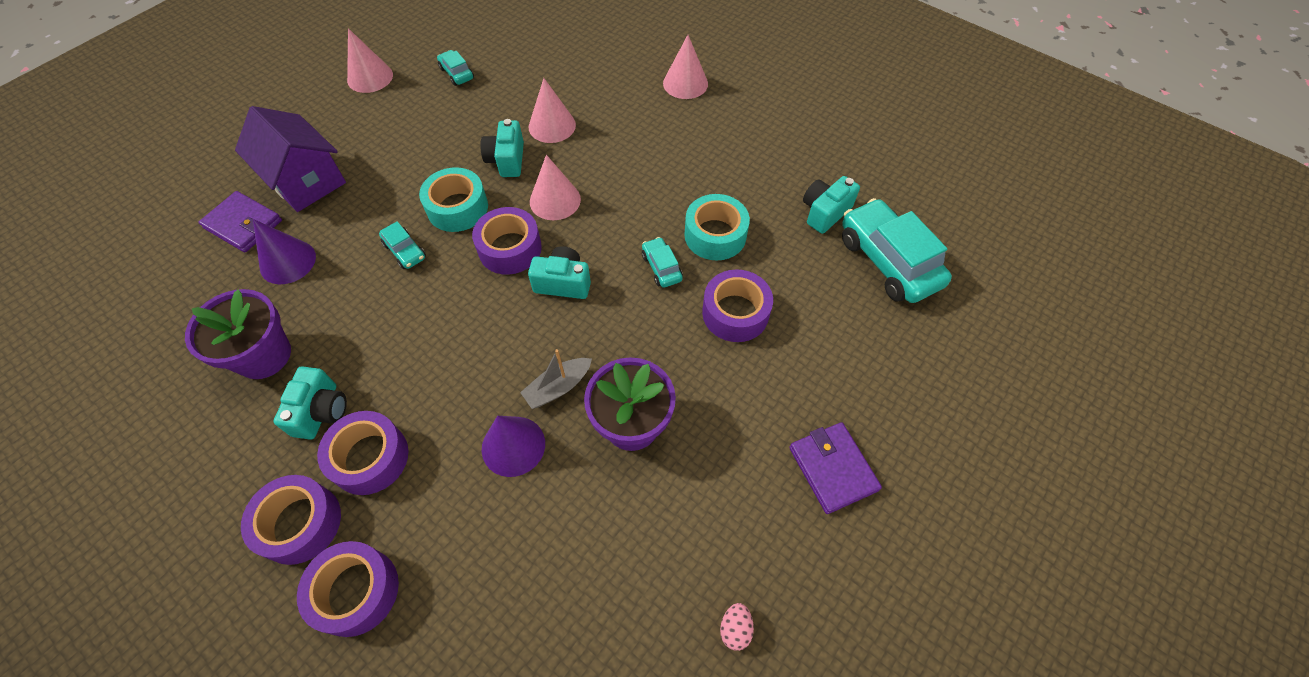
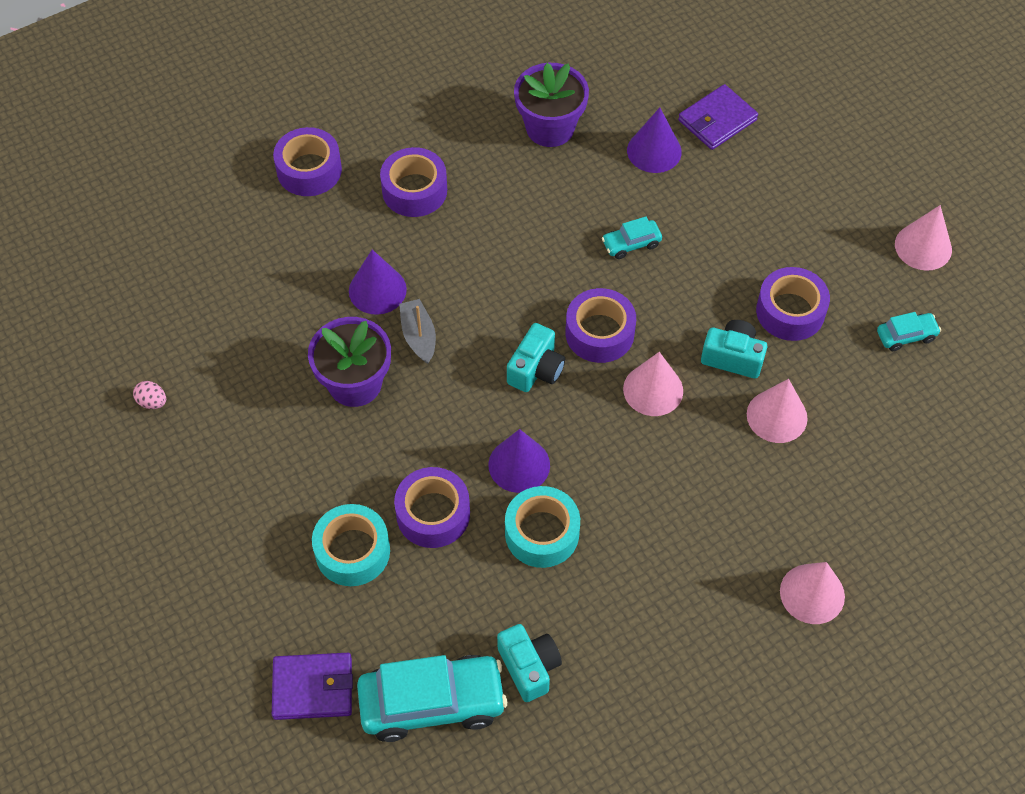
camera: 110 degrees right, 0 degrees up
purple house [235,106,346,212] -> none
purple tape [241,475,341,565] -> purple tape moved to [756,267,830,341]
turquoise camera [273,366,347,440] -> none
turquoise tape [419,167,488,232] -> turquoise tape moved to [312,504,390,586]
turquoise car [642,237,683,288] -> purple cone [488,429,550,493]
purple wallet [789,422,882,514] -> purple wallet moved to [272,653,353,720]

